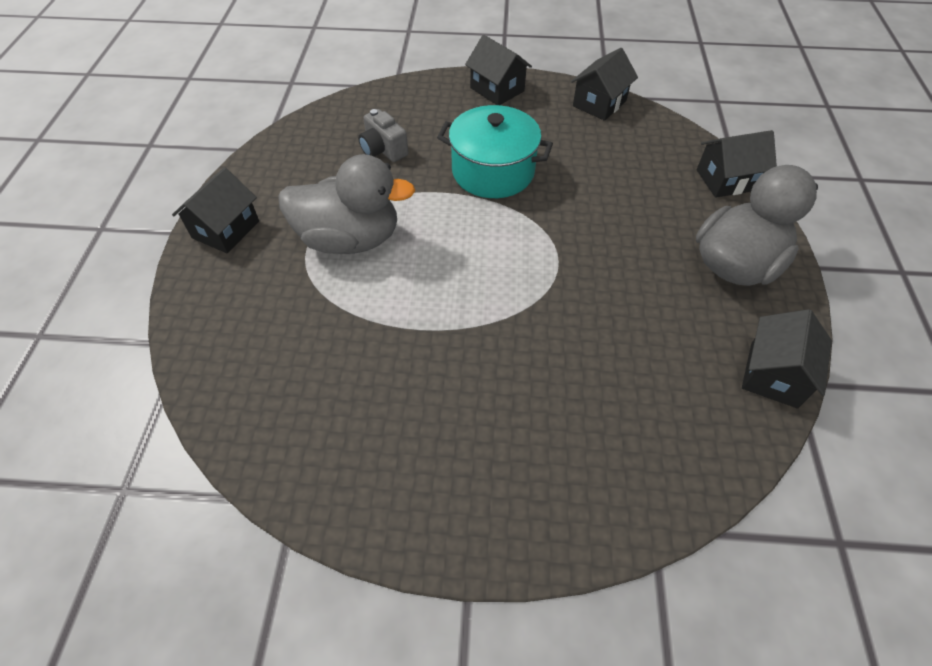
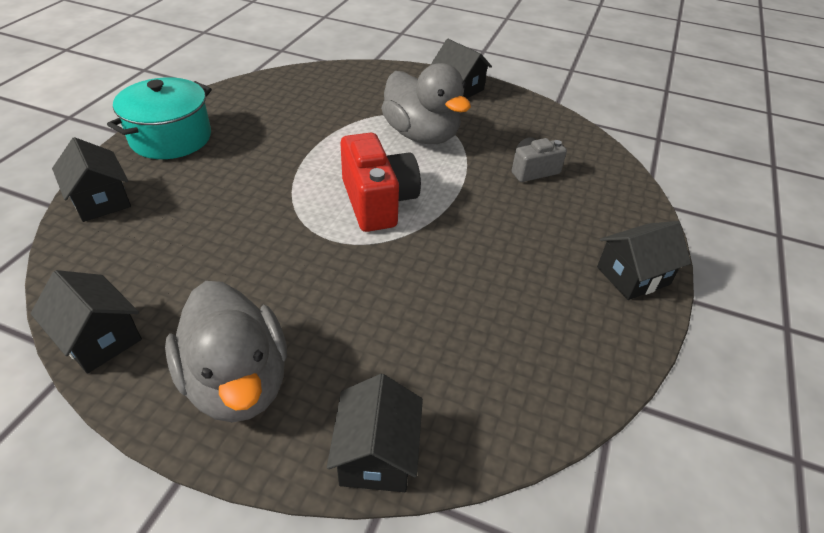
camera: 105 degrees right, 10 degrees down
grey duck [278,154,415,254] -> grey duck turned 60 degrees counterclockwise [381,63,471,144]
turquoise pot [437,105,553,198] -> turquoise pot moved to [107,77,212,159]
black house [571,48,638,121] -> black house moved to [52,137,131,222]
none -> red camera [340,133,421,232]

